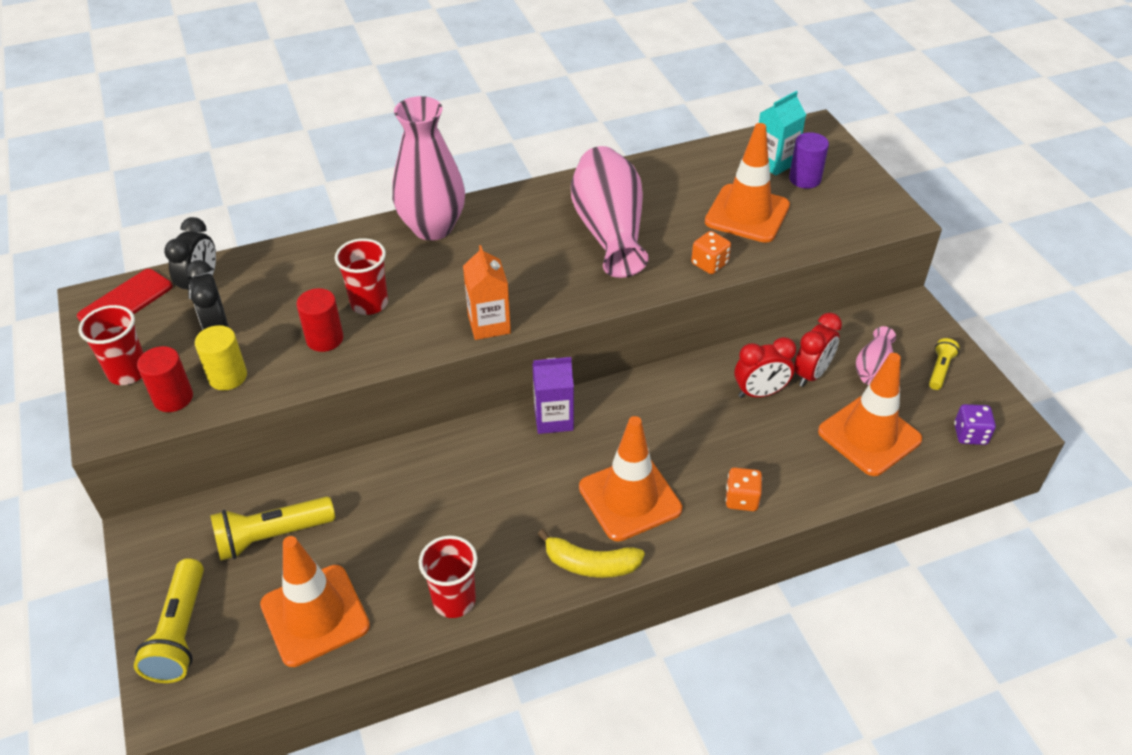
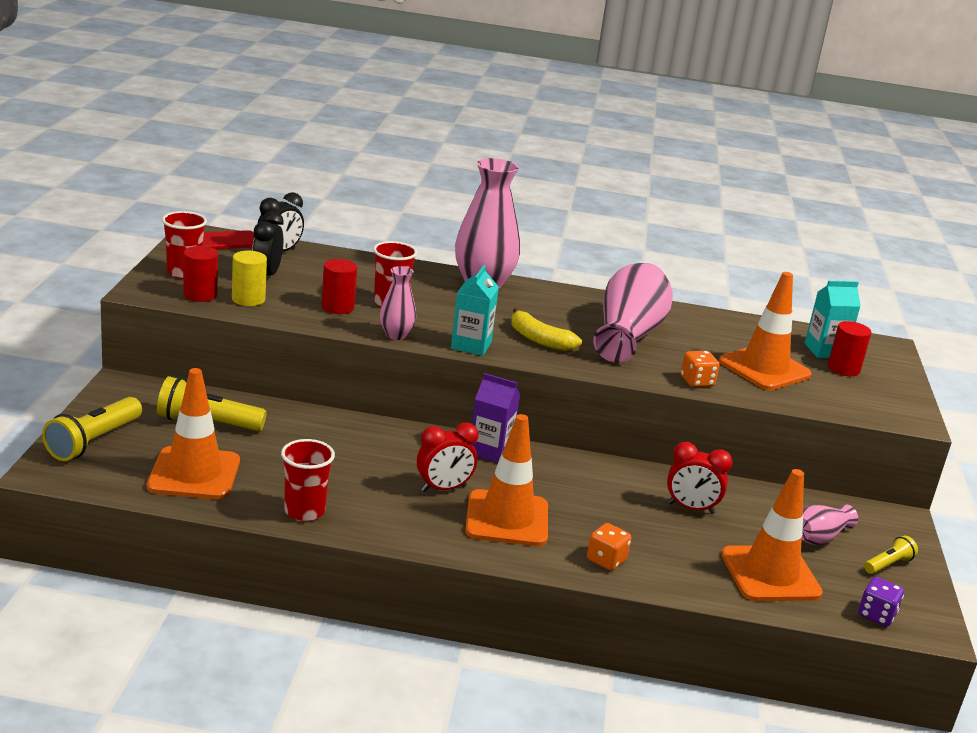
camera: 25 degrees right, 20 degrees down
orange carton [463,245,511,340] -> turquoise carton [451,265,499,356]
yellow banana [538,529,645,578] -> yellow banana moved to [511,308,582,351]
purple cylinder [789,132,829,189] -> red cylinder [828,321,872,376]
red clock [794,313,842,387] -> red clock moved to [417,423,479,492]
none -> pink vase [380,266,416,340]

